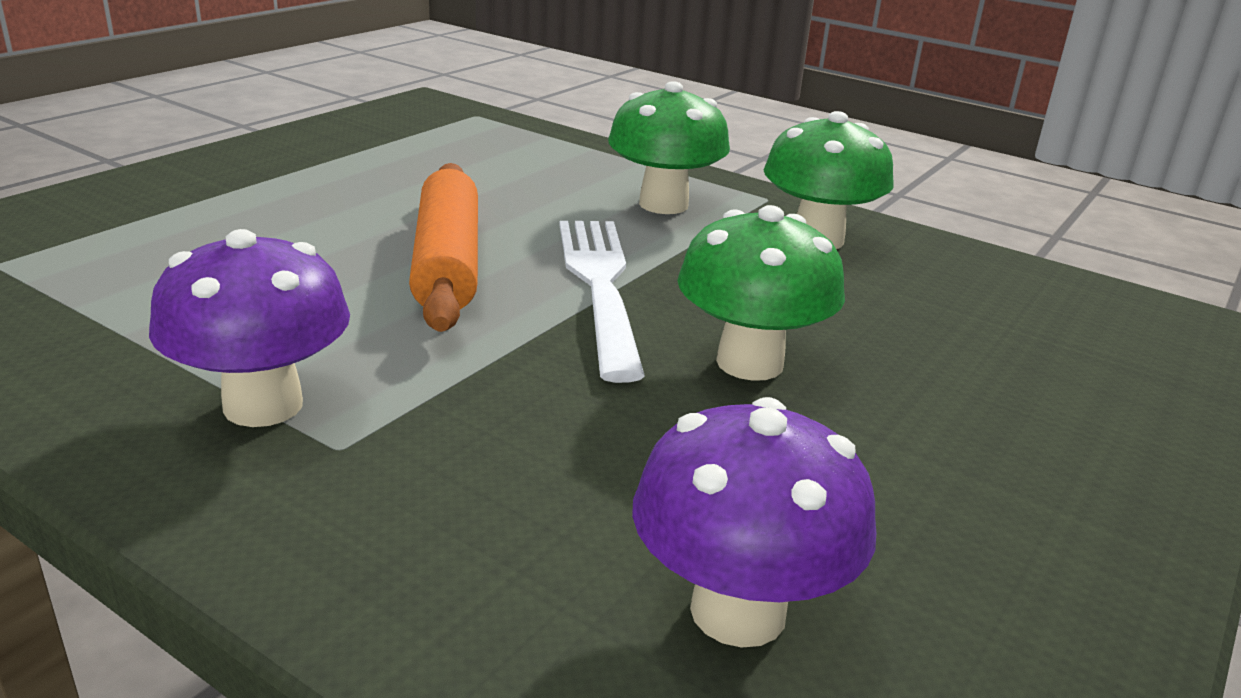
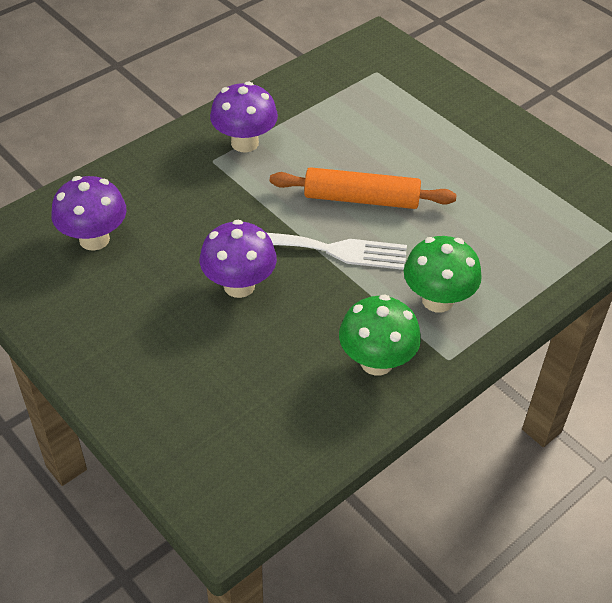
camera: 105 degrees right, 20 degrees up
green mushroom [677,205,845,381] -> purple mushroom [200,220,277,298]

